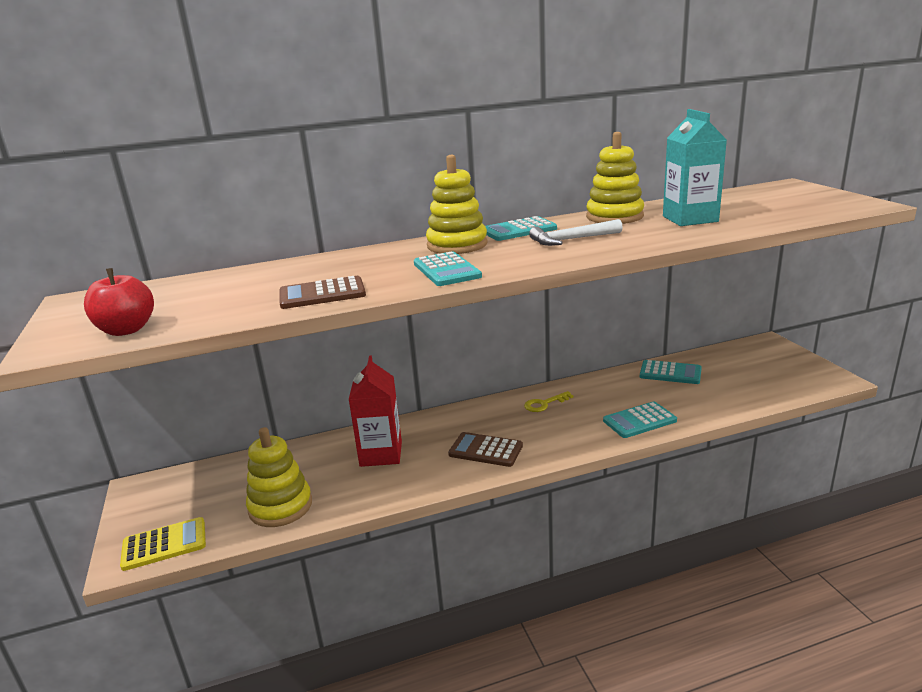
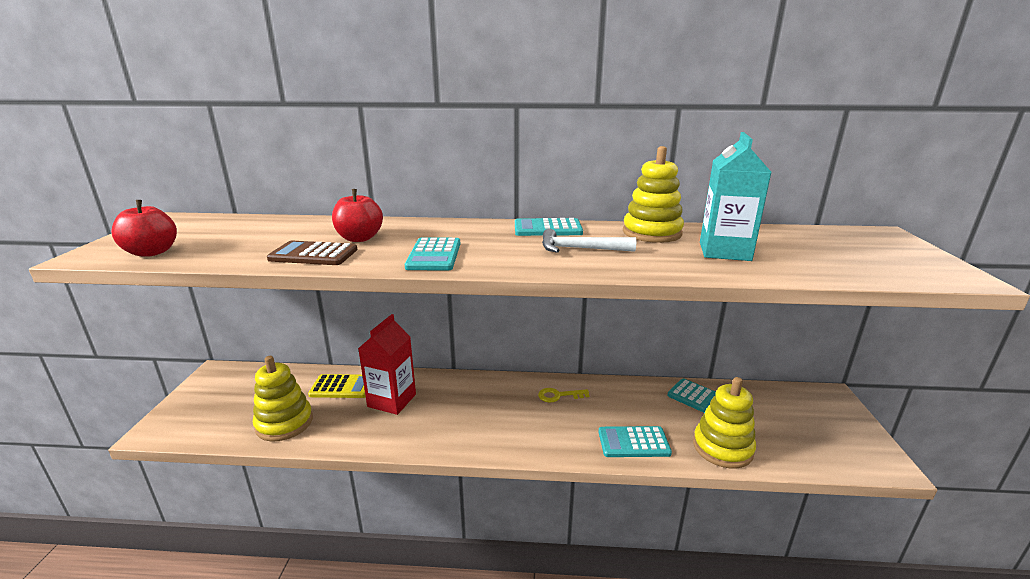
camera: 20 degrees right, 0 degrees up
yellow calculator [120,517,206,571] -> yellow calculator moved to [308,374,366,398]
yellow stacking toy [426,155,488,254] -> yellow stacking toy moved to [693,377,756,468]
brown calculator [448,432,523,467] -> none
none -> red apple [332,189,383,242]

